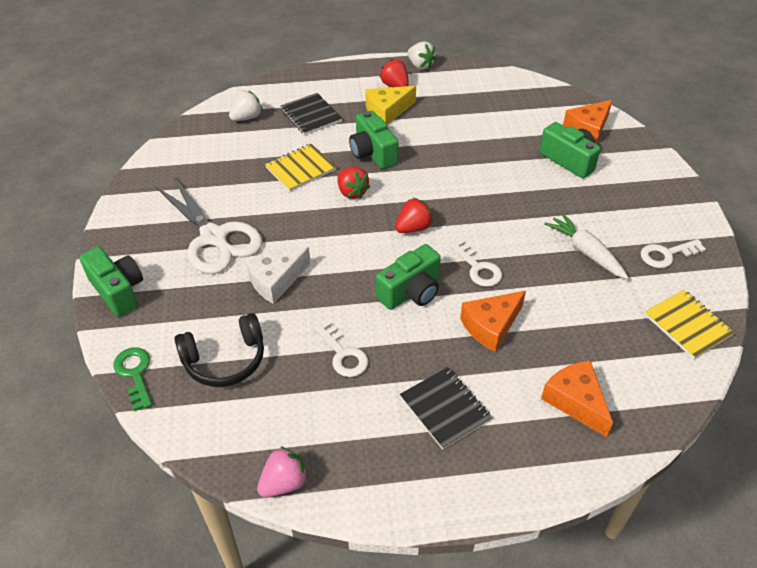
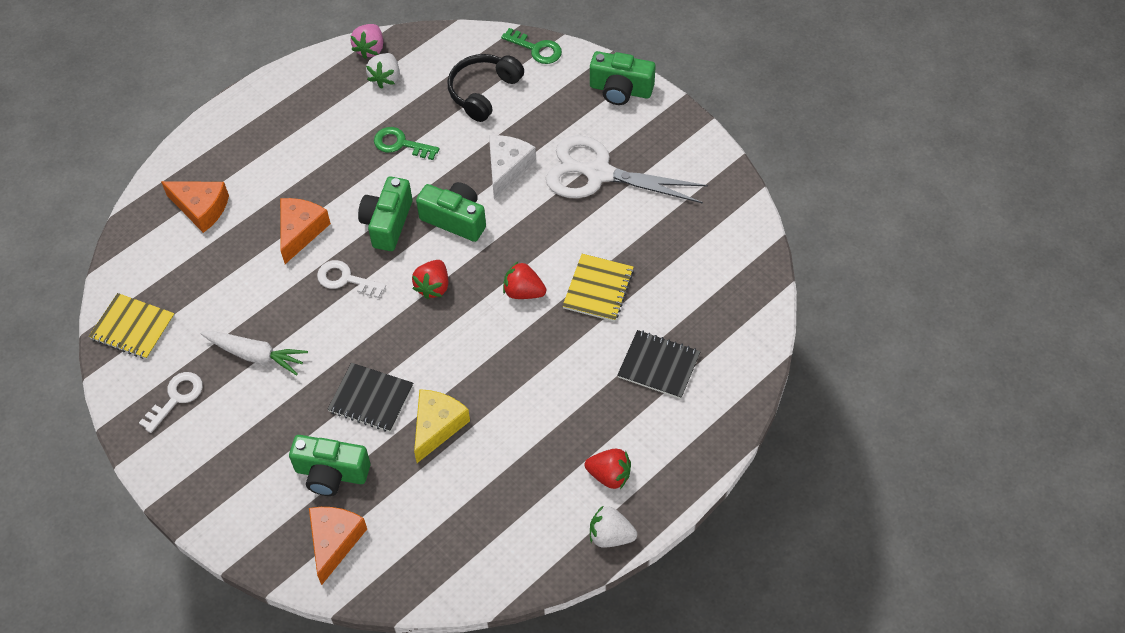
camera: 145 degrees right, 10 degrees up
white strawberry [229,90,263,121] -> white strawberry moved to [366,53,400,89]
white key [315,320,368,377] -> green key [374,127,439,160]
green camera [349,111,398,169] -> green camera moved to [416,182,486,242]
yellow cheese [365,86,416,125] -> yellow cheese moved to [414,389,470,463]
black notebook [400,367,492,450] -> black notebook moved to [327,363,413,432]

